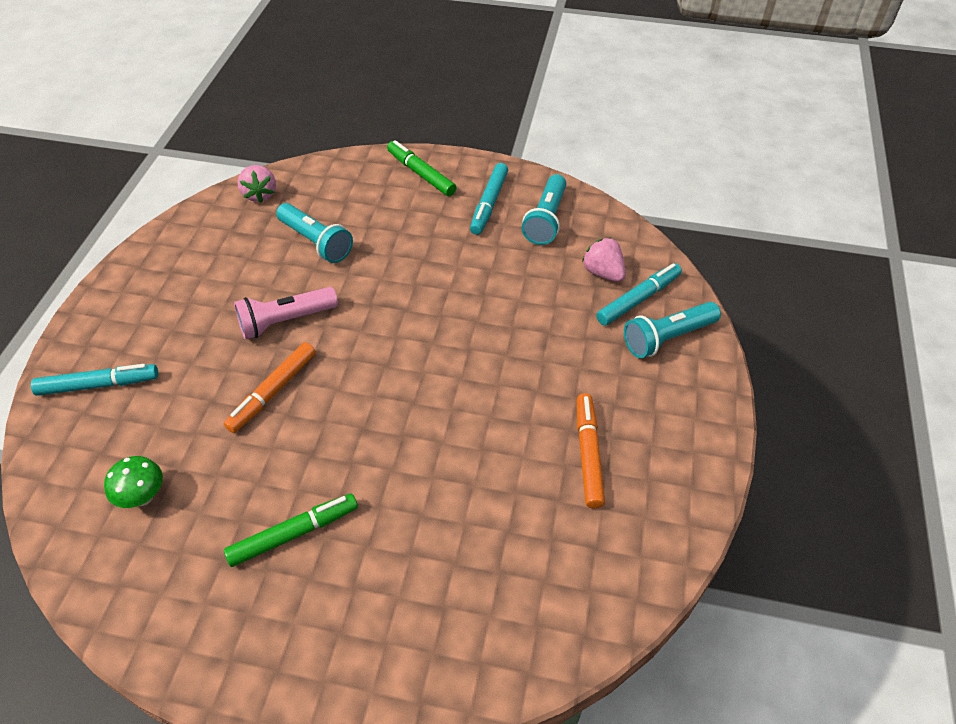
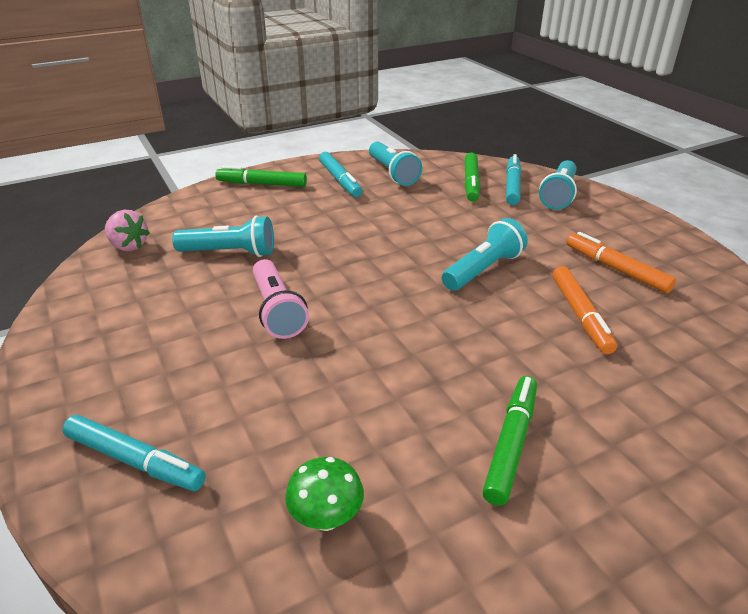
camera: 40 degrees left, 15 degrees down
turquoise marker [31,364,158,396] -> turquoise marker turned 75 degrees clockwise [62,415,206,491]
orange marker [224,342,316,433] -> orange marker moved to [552,266,617,354]
pink flashlight [234,287,338,339] -> pink flashlight turned 45 degrees counterclockwise [253,259,309,339]
pink strawberry [582,237,626,282] -> green marker [465,153,480,202]
none -> turquoise flashlight [442,218,528,291]

